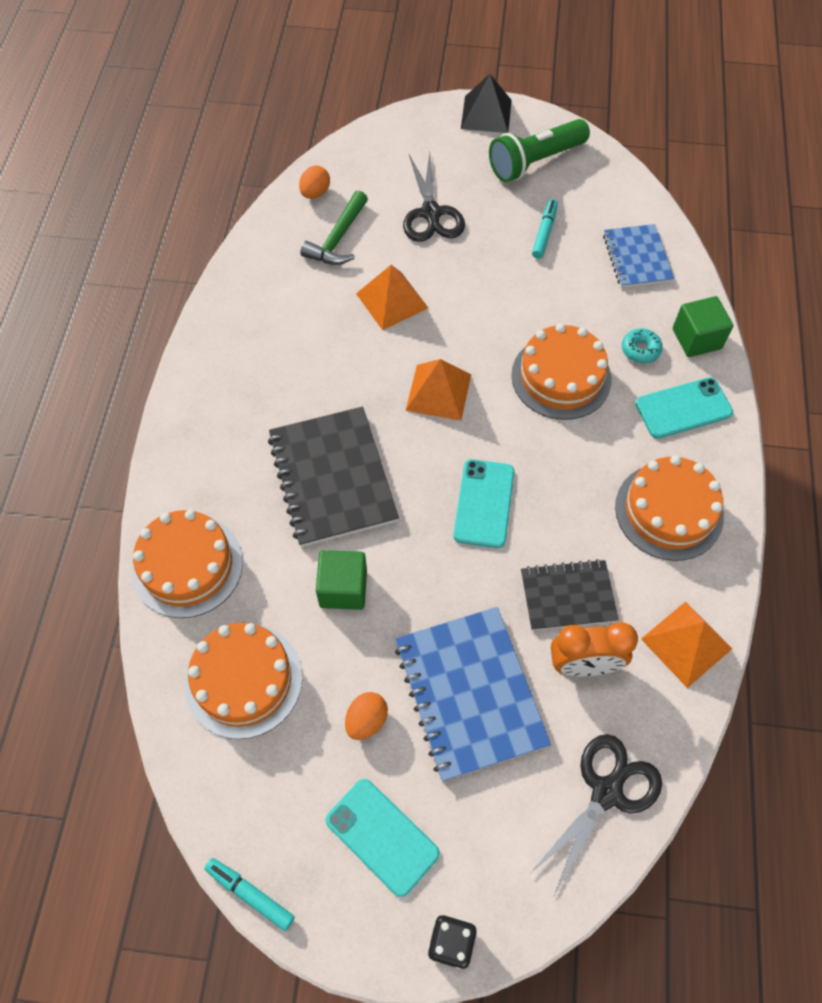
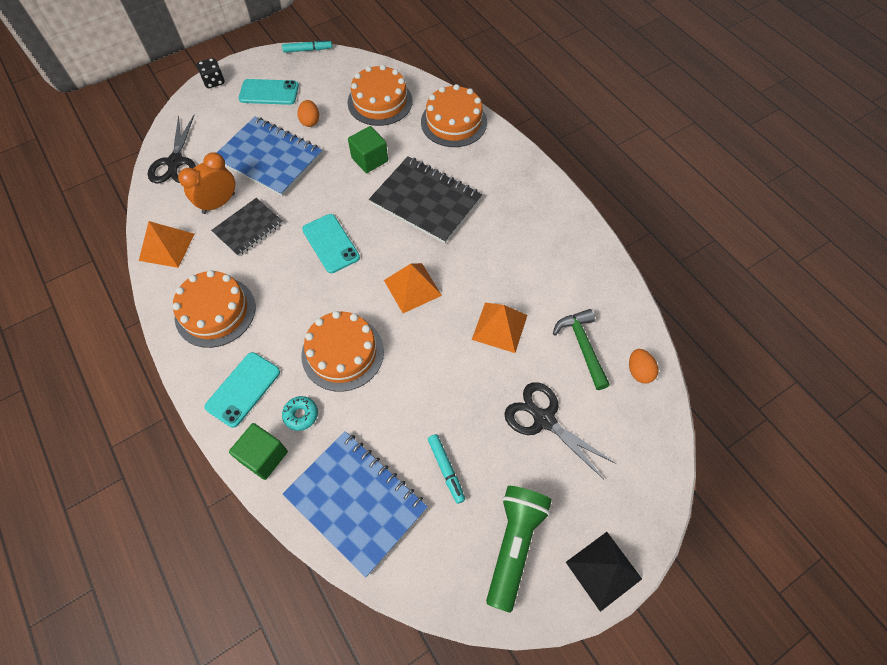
camera: 140 degrees right, 0 degrees up
blue notebook [603,224,674,288] -> blue notebook [283,431,428,577], size x1.64

